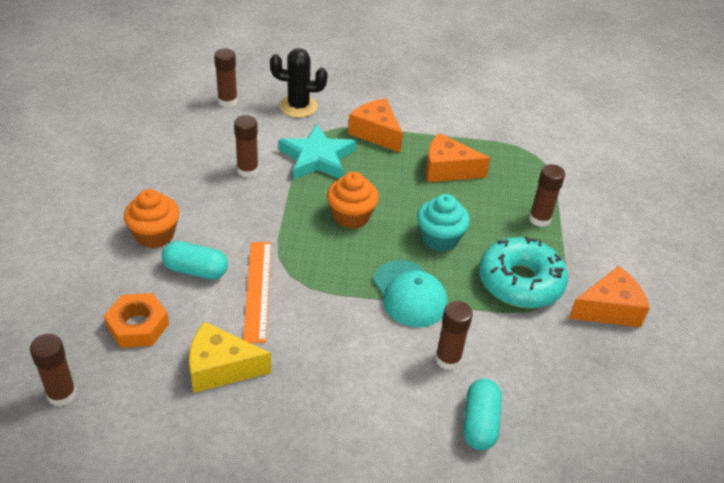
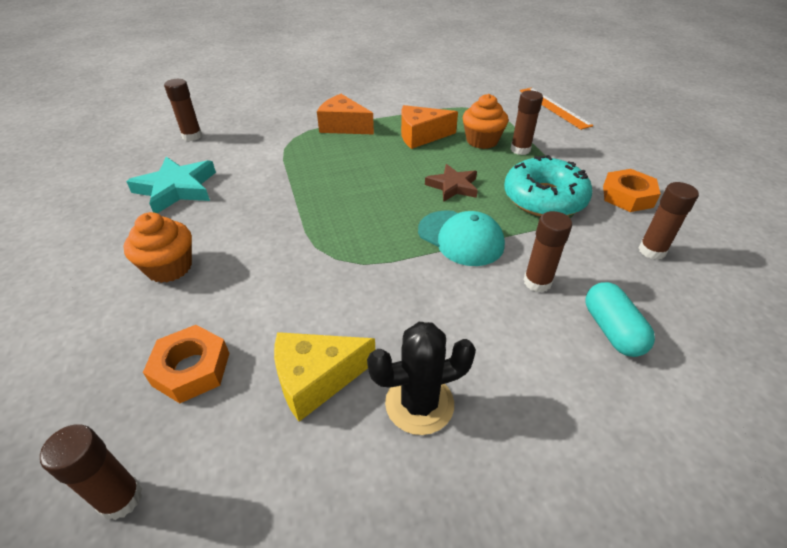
camera: 20 degrees left, 0 degrees up
turquoise capsule [162,241,228,279] -> none
brown glue stick [234,115,259,178] -> brown glue stick moved to [638,182,699,260]
orange ruler [243,242,271,343] -> orange ruler moved to [520,88,593,130]
black cactus [270,48,328,118] -> black cactus moved to [367,322,476,435]
turquoise star [278,124,356,179] -> turquoise star moved to [126,157,216,213]
orange cupcake [327,172,379,229] -> orange cupcake moved to [463,94,508,149]
turquoise cupcake [417,194,470,252] -> brown star [425,164,478,202]
orange cheese [569,266,650,327] -> orange nut [603,169,660,212]

